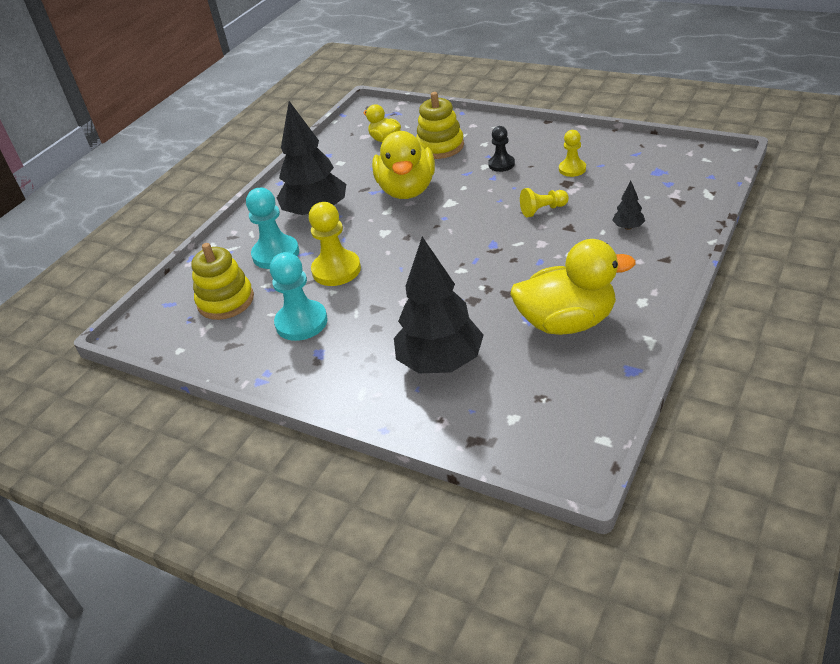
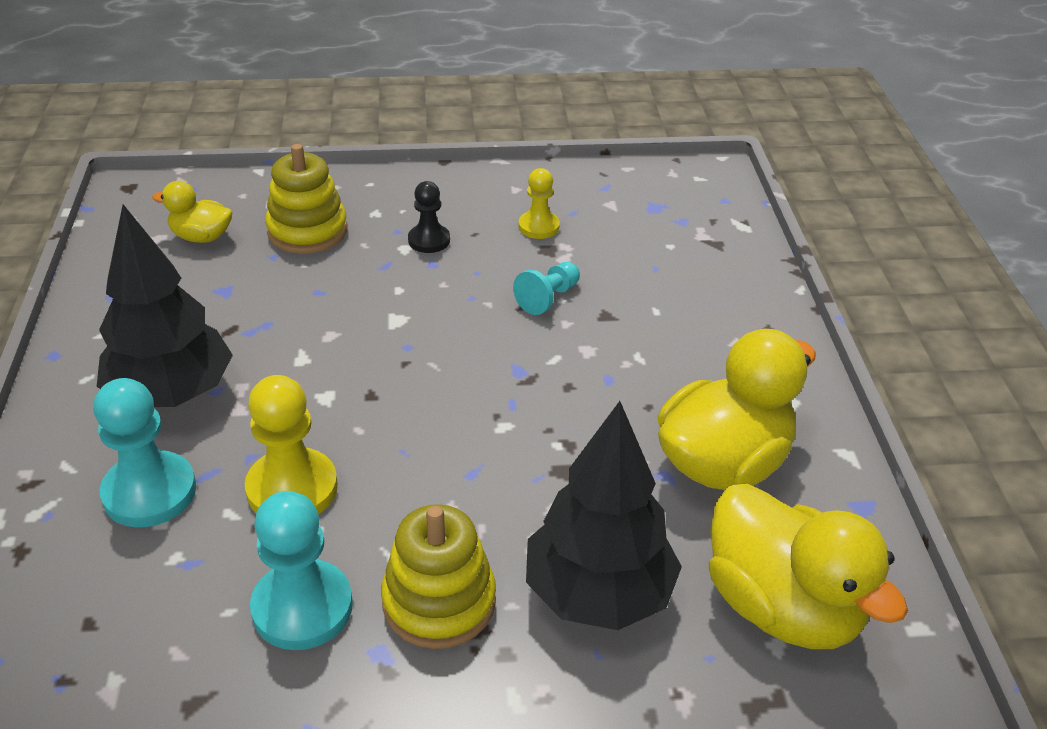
camera: 40 degrees left, 0 degrees up
yellow stacking toy [191,243,254,320] -> yellow stacking toy moved to [381,504,496,649]
yellow duck [372,131,435,199] -> yellow duck moved to [709,484,908,649]
yellow pawn [520,188,569,217] -> turquoise pawn [513,262,580,315]
black tree [612,181,645,230] -> none

